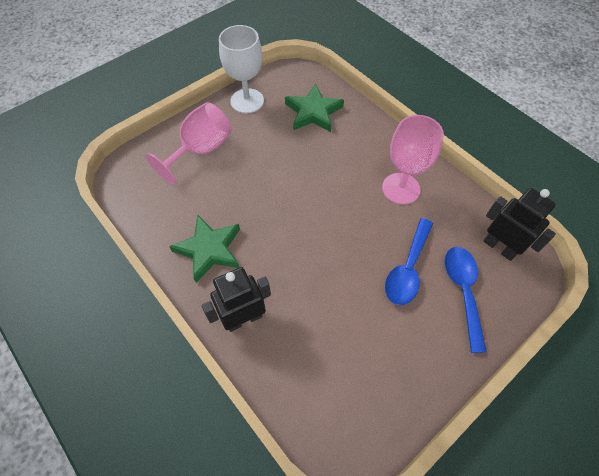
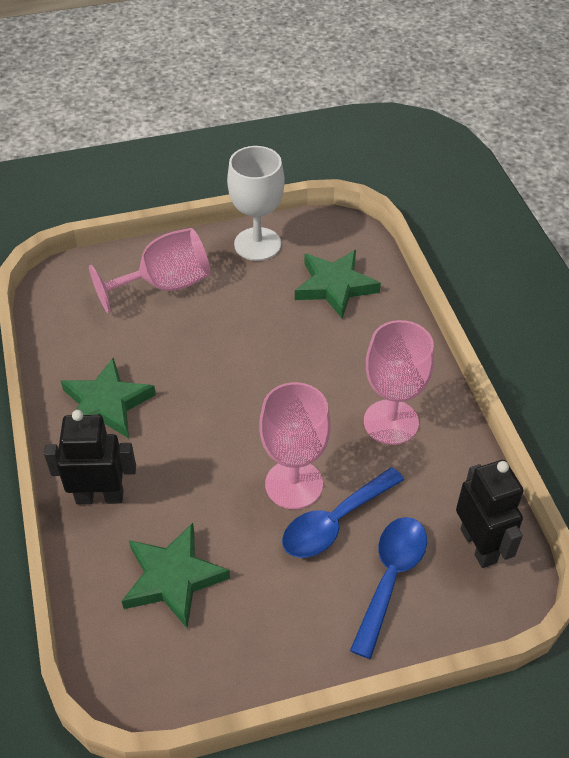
camera: 25 degrees right, 10 degrees down
none -> green star [122,523,230,629]
none -> pink goblet [259,382,331,509]

